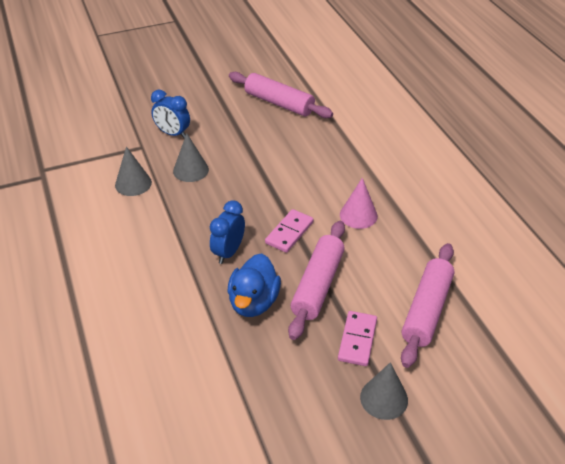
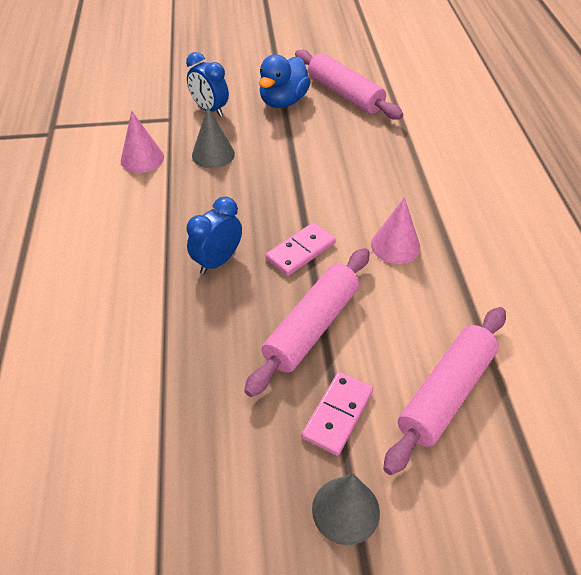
camera: 15 degrees right, 5 degrees up
grey cone [115,146,152,196] -> pink cone [121,111,164,173]
blue duck [228,253,281,317] -> blue duck moved to [259,55,311,108]

